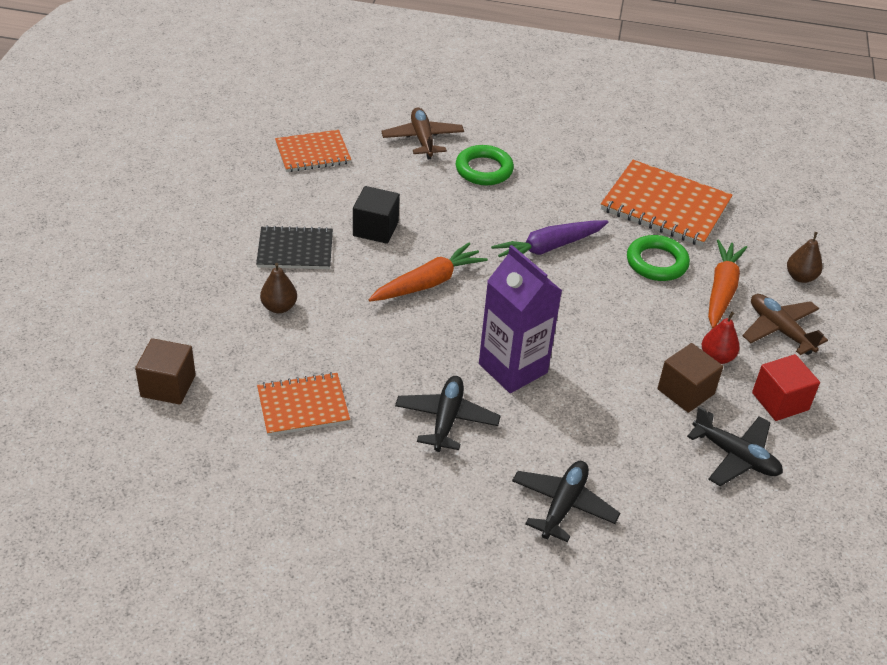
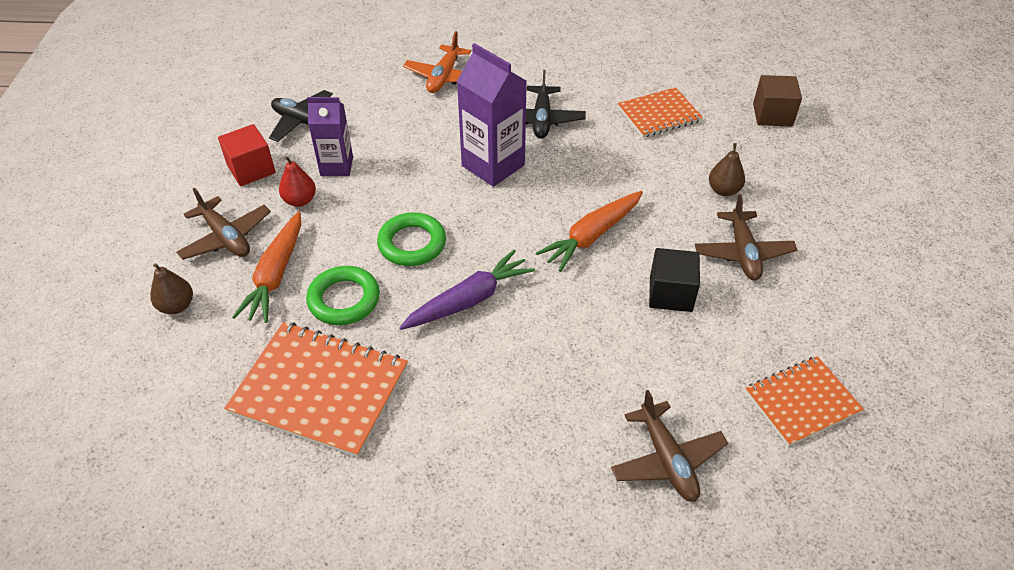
camera: 175 degrees right, 5 degrees up
black notebook [256,226,333,269] -> brown plane [695,194,797,280]
green ring [456,145,514,185] -> green ring moved to [377,212,446,266]
black plane [512,461,620,542] -> orange plane [403,31,471,93]
brown cube [658,343,723,413] -> purple carton [307,97,353,176]

